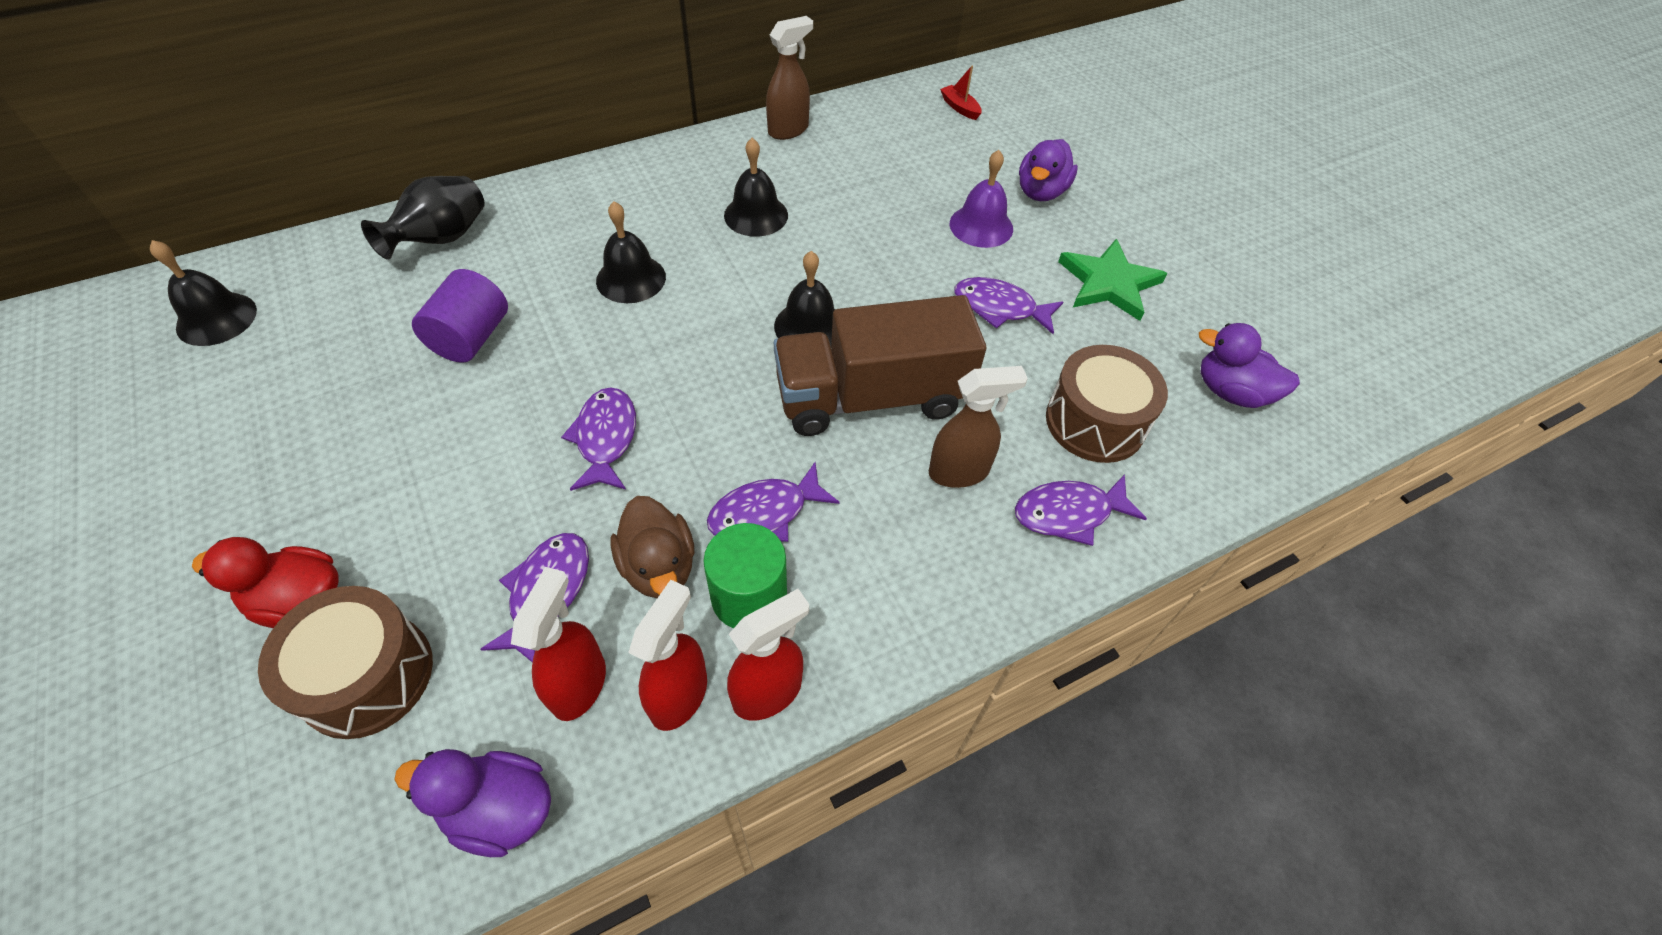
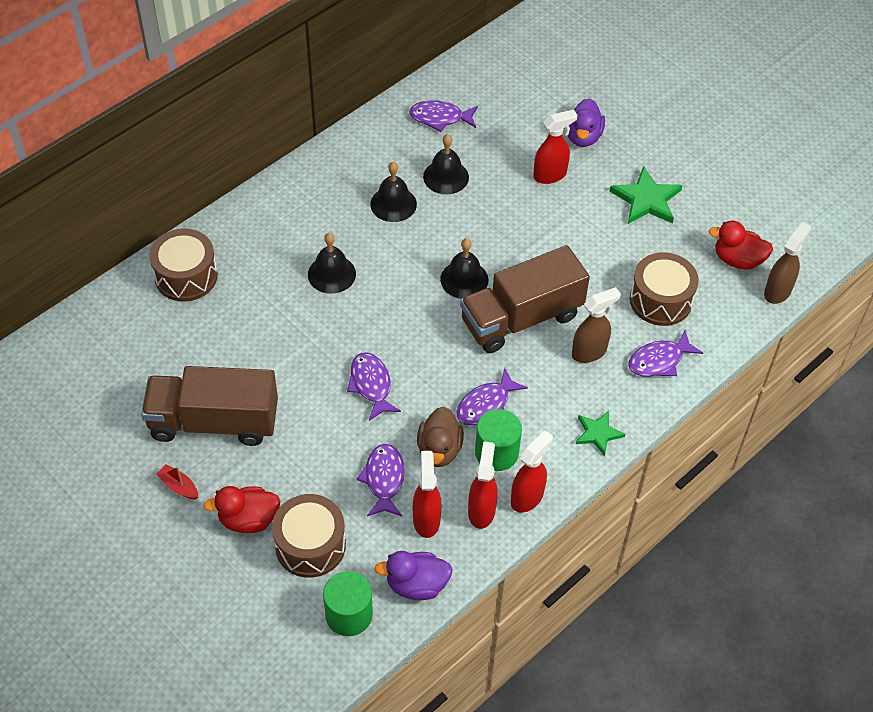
camera: 15 degrees left, 0 degrees up
black bell [150,240,257,346] -> black bell moved to [423,134,469,194]
black vase [361,176,485,260] -> brown drum [149,229,218,302]
purple cylinder [412,269,508,363] -> none
brown duck [610,496,694,598] -> brown duck turned 45 degrees clockwise [417,407,464,467]
brown spray bottle [766,16,813,140] -> brown spray bottle moved to [764,222,811,304]
red boat [940,66,982,120] -> red boat moved to [156,464,198,499]
purple bell [950,150,1013,248] -> red spray bottle [533,109,578,184]
purple fish [954,277,1063,334] -> purple fish moved to [409,100,478,132]
purple duck [1199,323,1300,408] -> red duck [709,221,773,270]
none -> brown truck [141,366,278,446]
none -> green cylinder [323,571,373,636]
none -> green star [576,411,626,456]

